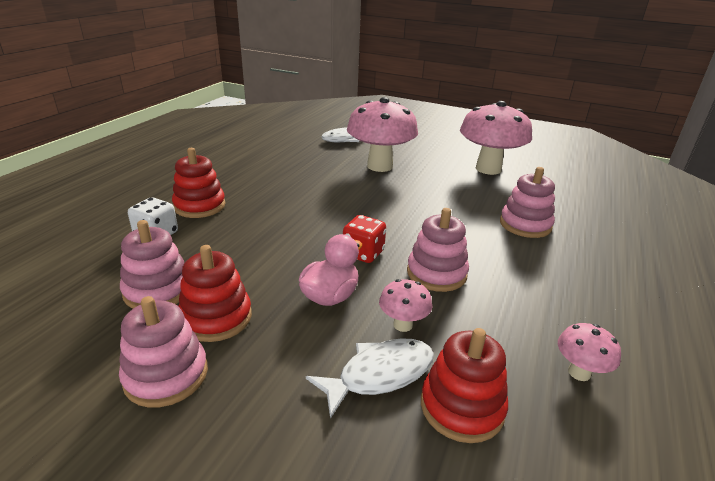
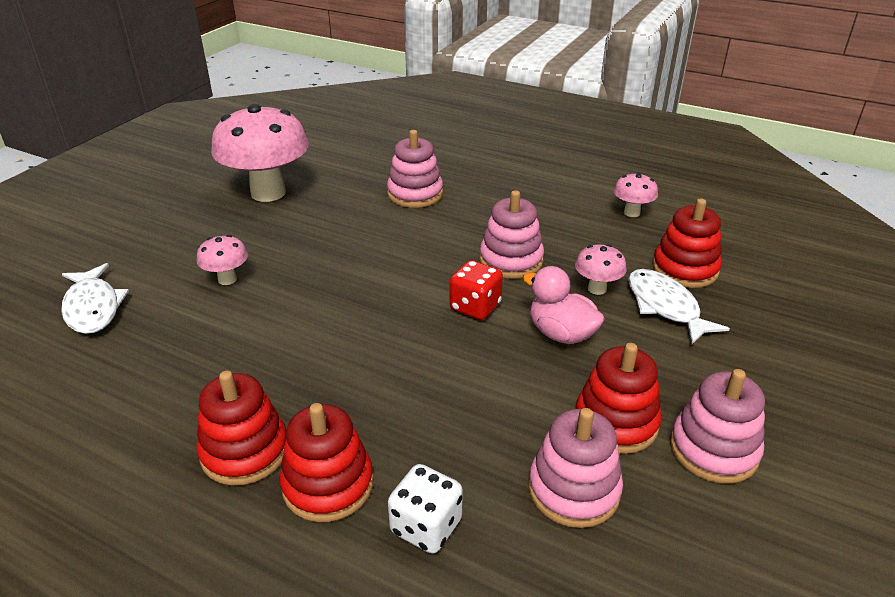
camera: 85 degrees left, 5 degrees up
pink mushroom [347,97,418,172] -> pink mushroom [197,235,248,285], size x0.45
none -> red stacking toy [196,371,286,485]

